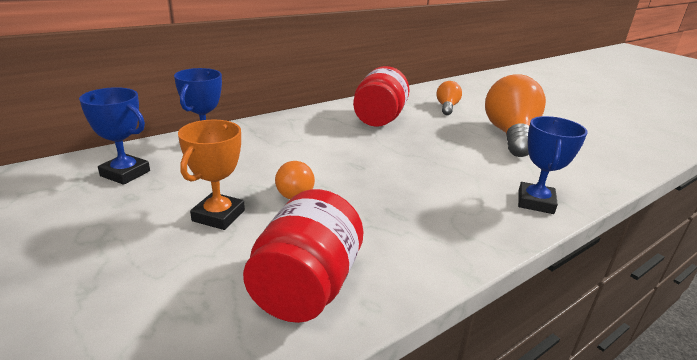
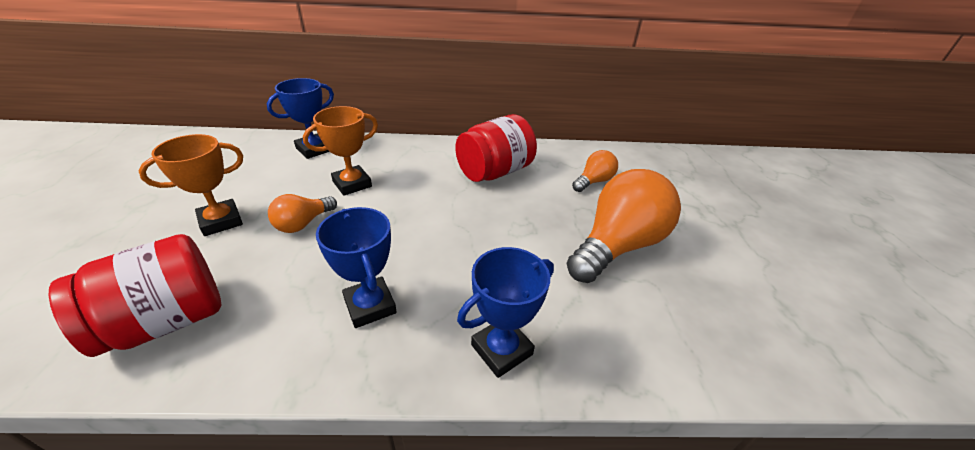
camera: 35 degrees right, 10 degrees up
blue trophy [79,87,150,185] -> blue trophy moved to [316,207,397,328]
none -> orange trophy [303,106,378,196]

